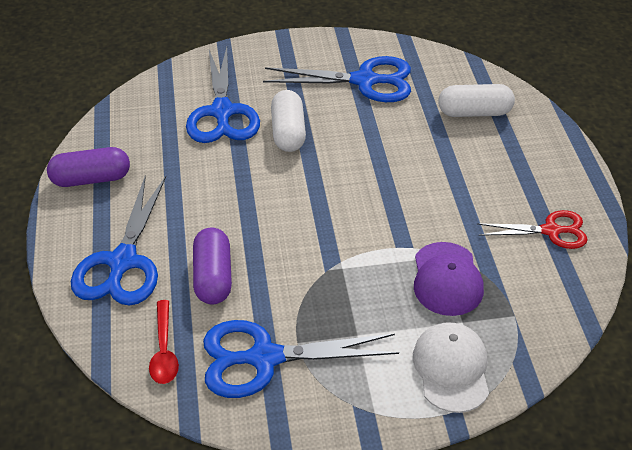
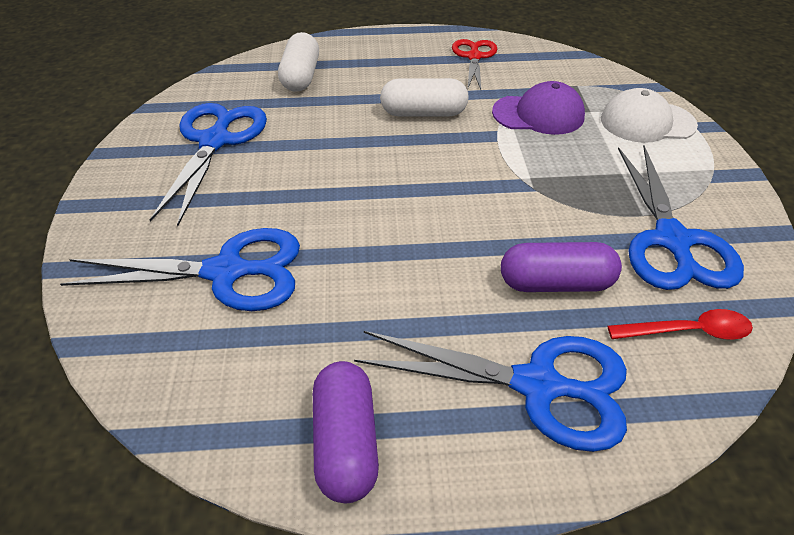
camera: 85 degrees left, 0 degrees up
white capsule [271,90,306,152] -> white capsule moved to [380,78,469,116]

